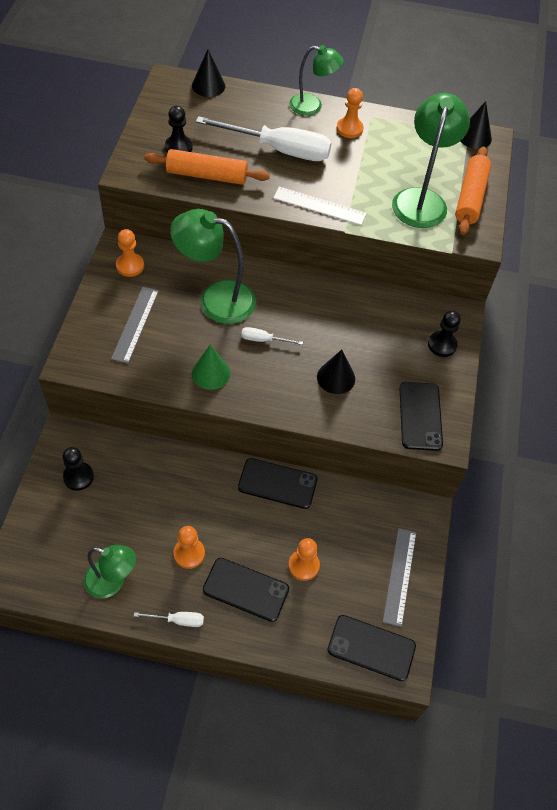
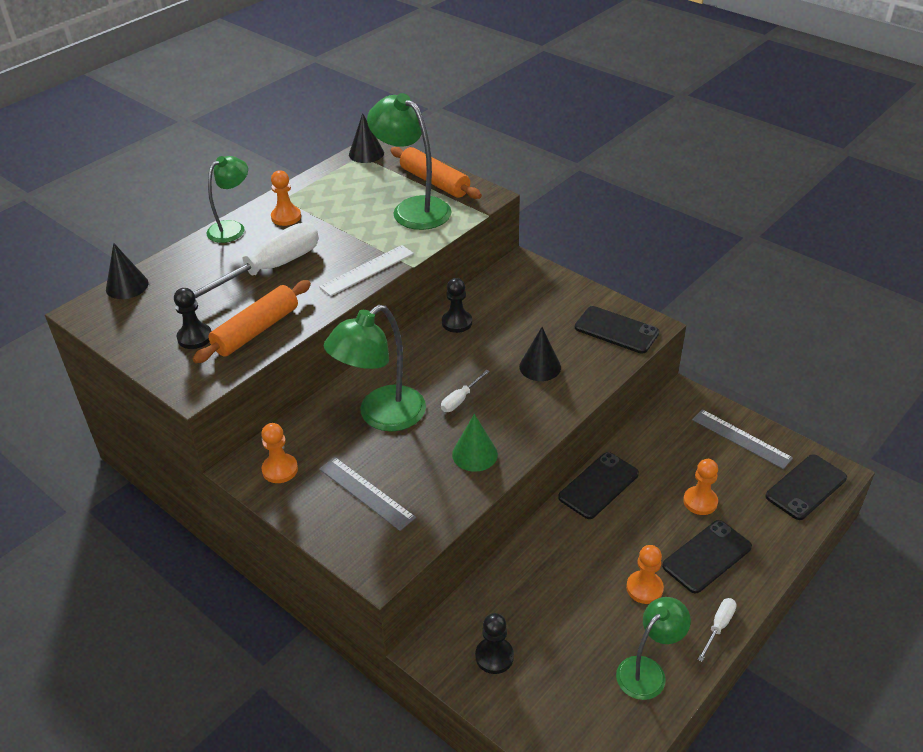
camera: 55 degrees left, 15 degrees down
black pawn [428,310,461,357] -> black pawn moved to [442,278,472,333]

